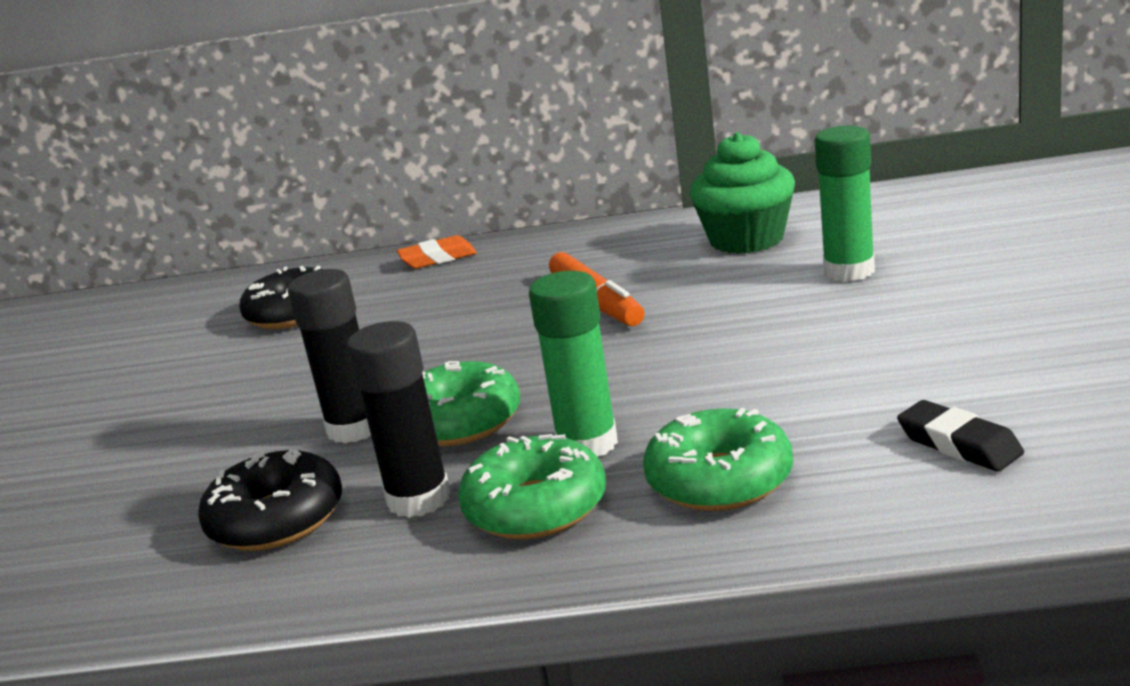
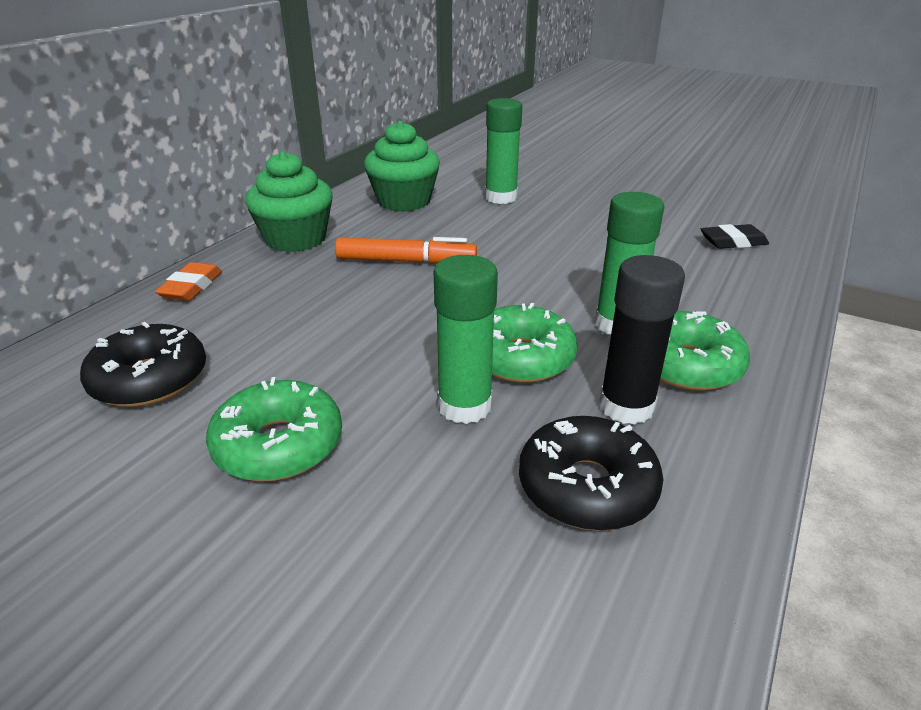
camera: 65 degrees left, 10 degrees up
black glue stick [288,269,371,444] -> green glue stick [434,255,498,424]
green donut [643,408,793,511] -> green donut moved to [206,377,342,481]
none -> green cupcake [245,151,333,252]

